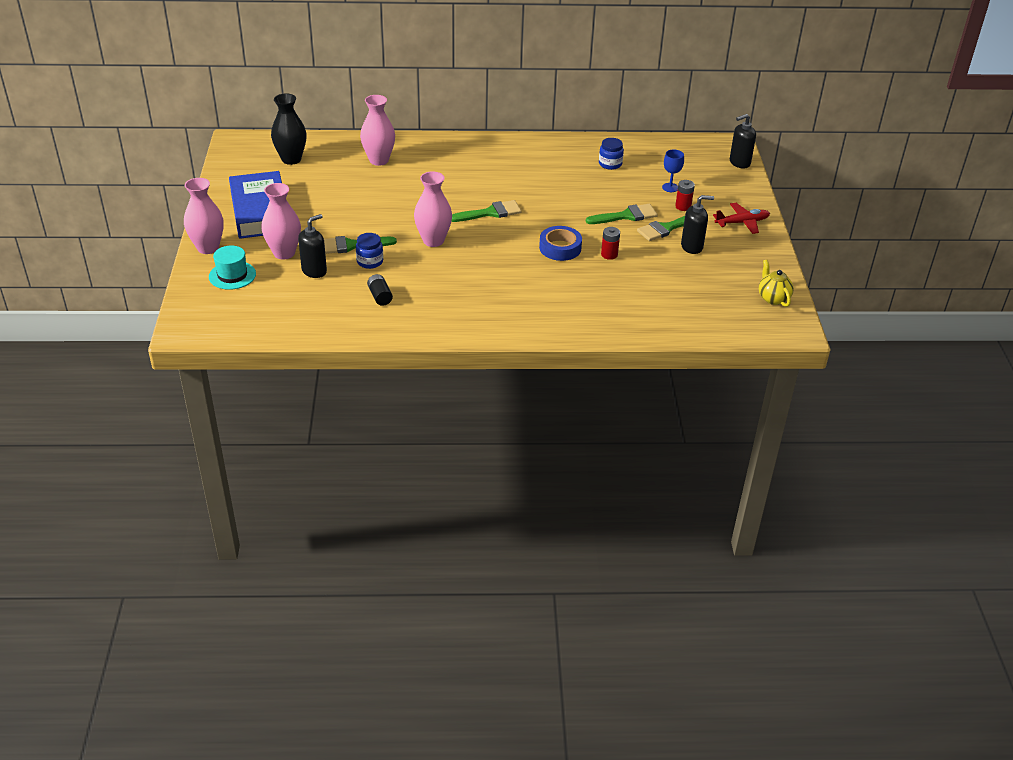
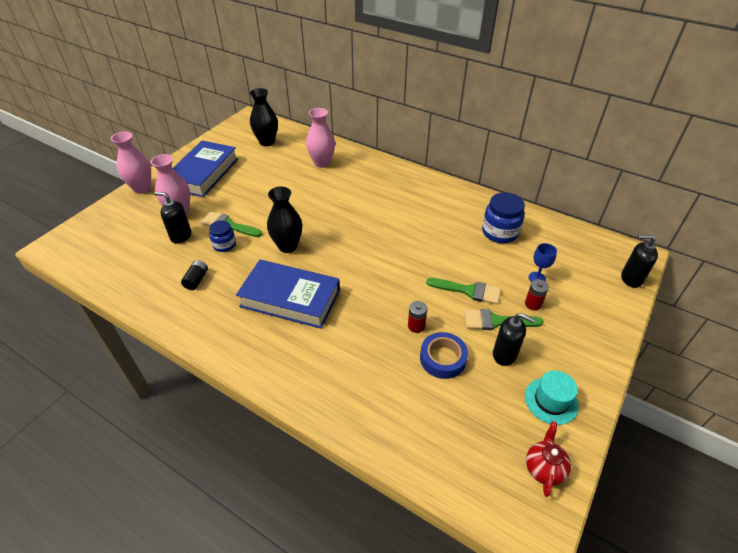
camera: 35 degrees right, 5 degrees up
turquoise hat [209,245,256,290] -> turquoise hat moved to [525,370,579,425]
black soap dispenser [298,214,327,278] -> black soap dispenser turned 150 degrees counterclockwise [154,192,191,243]
pink vase [414,171,452,247] -> black vase [267,187,302,253]
green brush [451,200,522,222] -> none
blue tape [539,226,582,261] -> blue tape moved to [420,332,468,379]
blue jar [599,138,624,170] -> blue jar [482,192,525,243], size x1.62
red plane [713,203,770,234] -> none
yellow teapot [759,260,794,307] -> red teapot [526,421,571,497]
none -> blue book [236,260,340,329]

